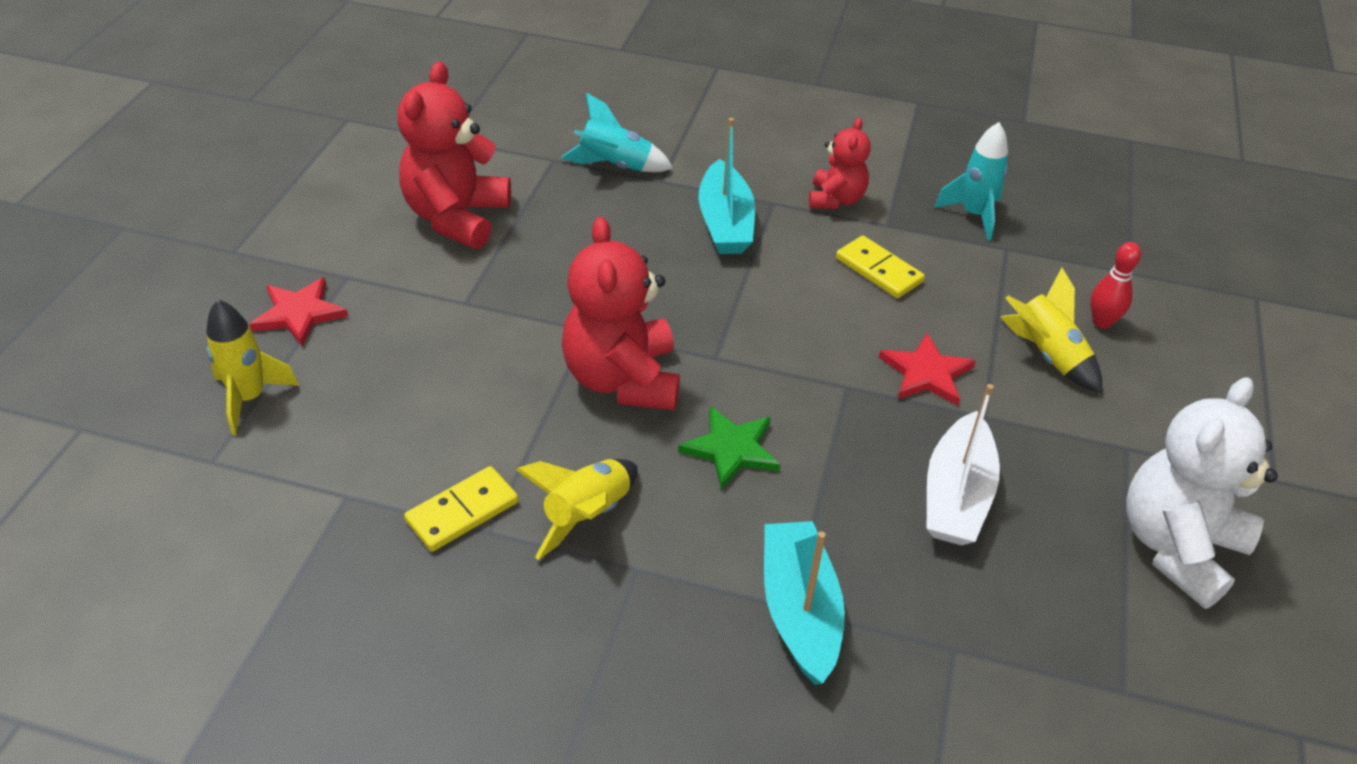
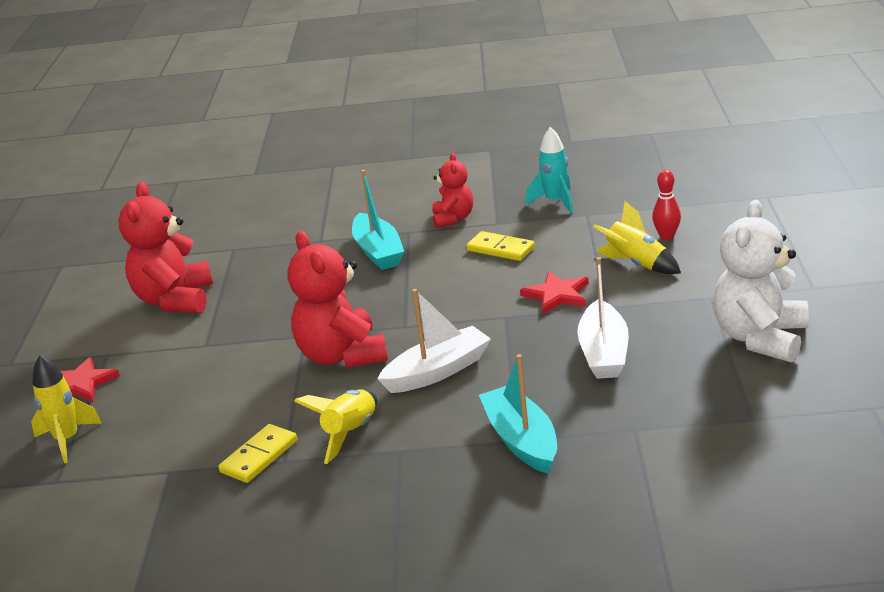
camera: 10 degrees left, 15 degrees down
turquoise rocket [561,92,673,172] -> none
green star [678,406,781,490] -> white boat [377,289,491,393]

